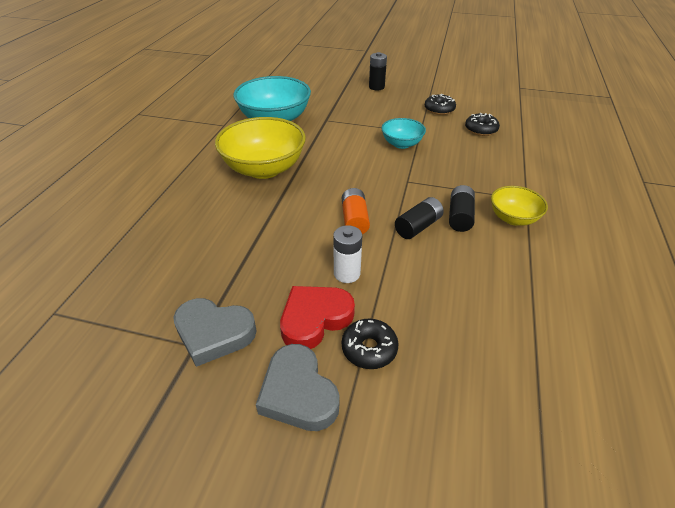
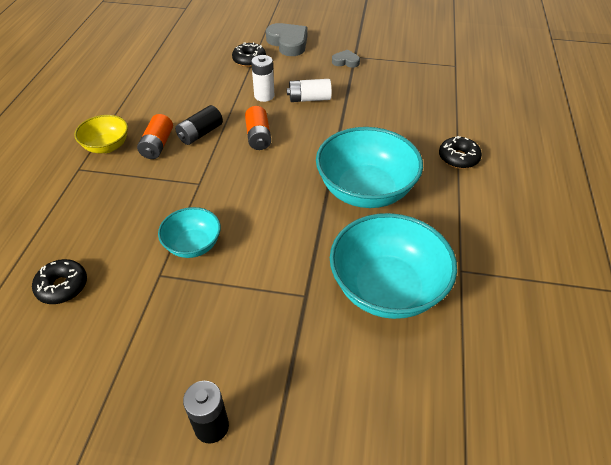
camera: 175 degrees right, 5 degrees up
grey heart [173,298,257,367] -> grey heart [332,50,360,68], size x0.55
yellow bowl [215,117,306,179] -> turquoise bowl [316,127,423,208]
red heart [280,286,355,349] -> none
black donut [425,94,456,115] -> black donut moved to [439,136,482,169]
black battery [449,185,475,232] -> orange battery [137,114,173,159]
none -> white battery [287,79,332,102]

